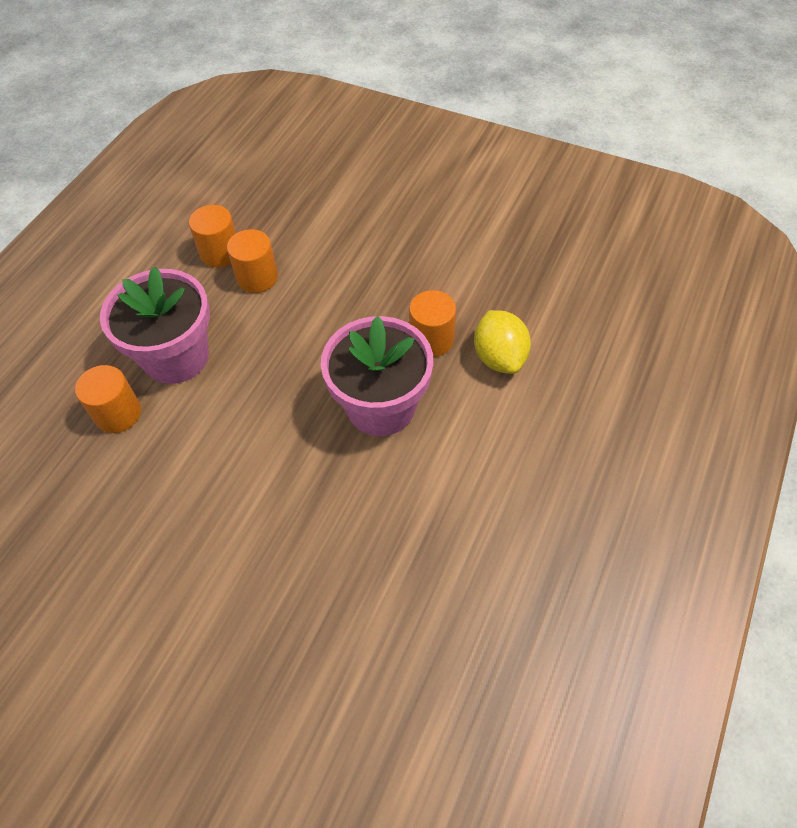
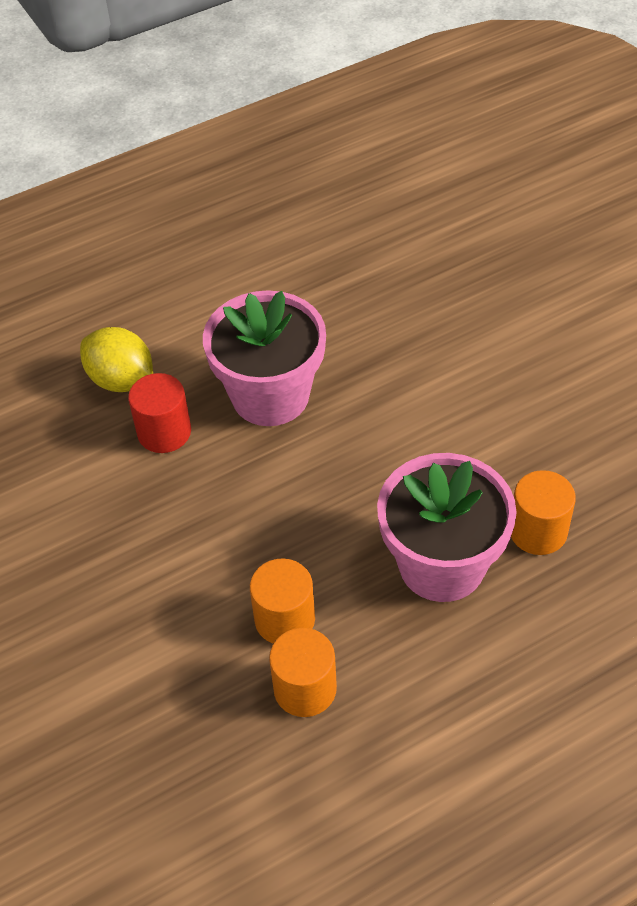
camera: 145 degrees left, 5 degrees down
orange cylinder [409,290,456,357] -> red cylinder [128,373,191,453]
yellow lemon [474,310,531,374] -> yellow lemon turned 75 degrees counterclockwise [80,327,153,392]

